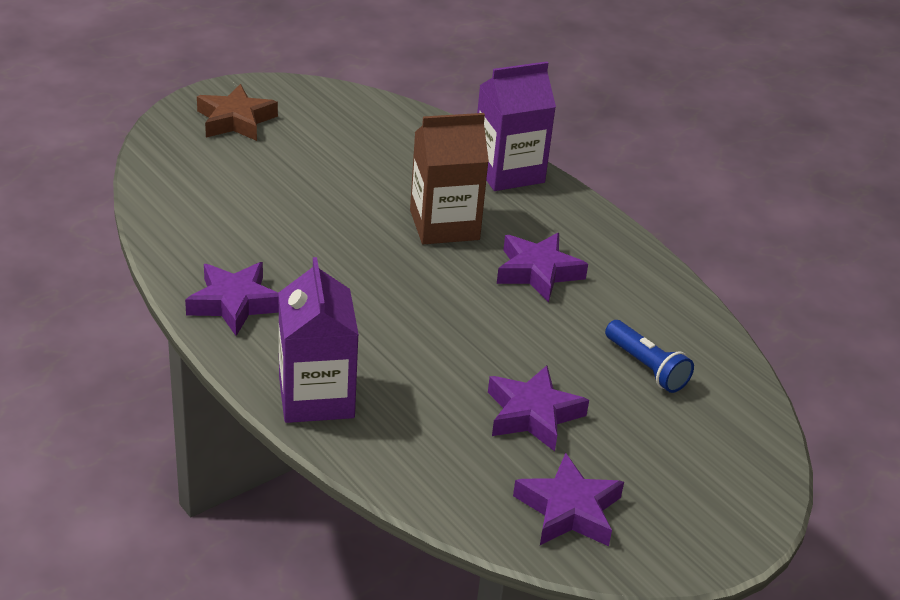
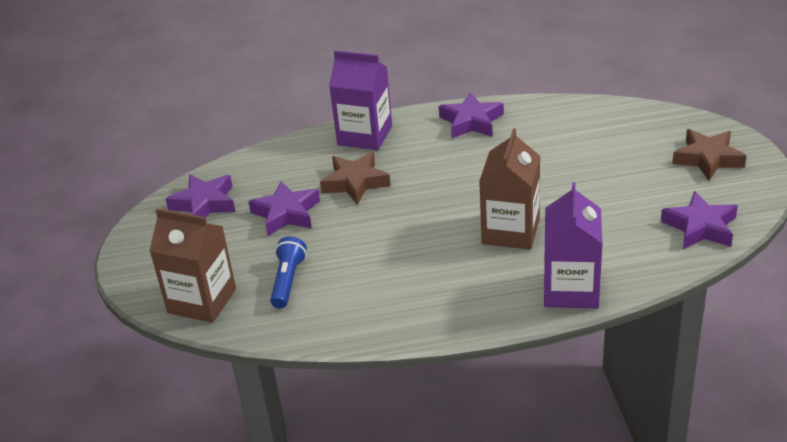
camera: 125 degrees right, 0 degrees up
purple star [497,233,588,302] -> purple star moved to [661,191,738,249]
blue flashlight [605,320,694,393] -> blue flashlight turned 105 degrees clockwise [270,236,307,308]
none -> brown carton [149,208,236,323]
none -> brown star [320,152,391,205]

